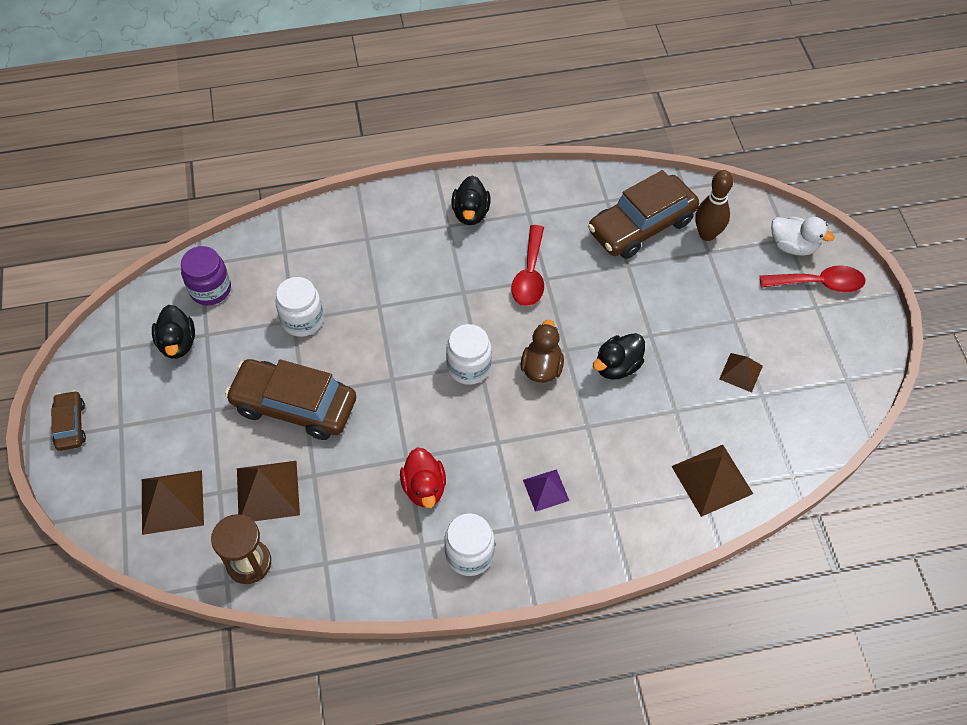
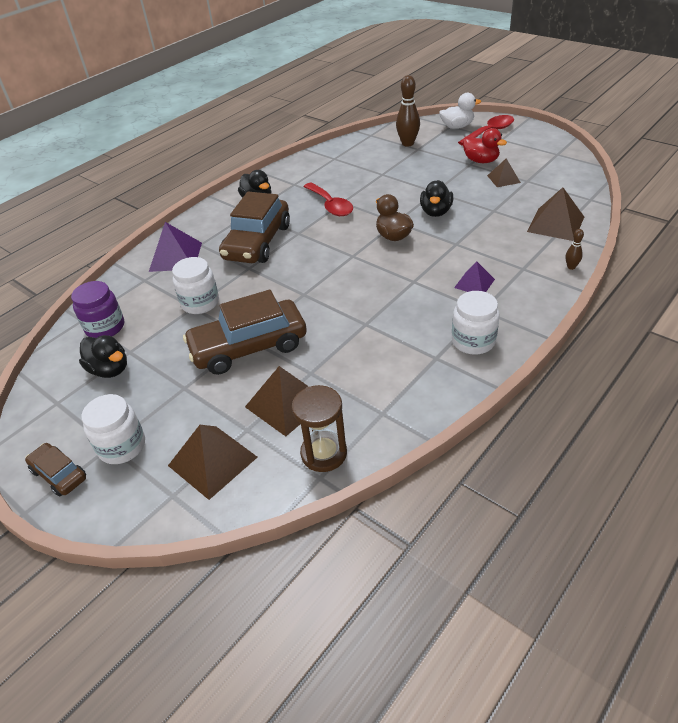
camera: 35 degrees left, 15 degrees down
red duck [400,447,446,508] -> red duck moved to [463,128,507,163]
white jar [446,324,492,385] -> white jar moved to [81,394,145,464]
brown car [588,170,699,259] -> brown car moved to [219,192,290,263]
none -> purple pyramid [149,222,202,272]
none -> brown bowling pin [566,229,584,270]

